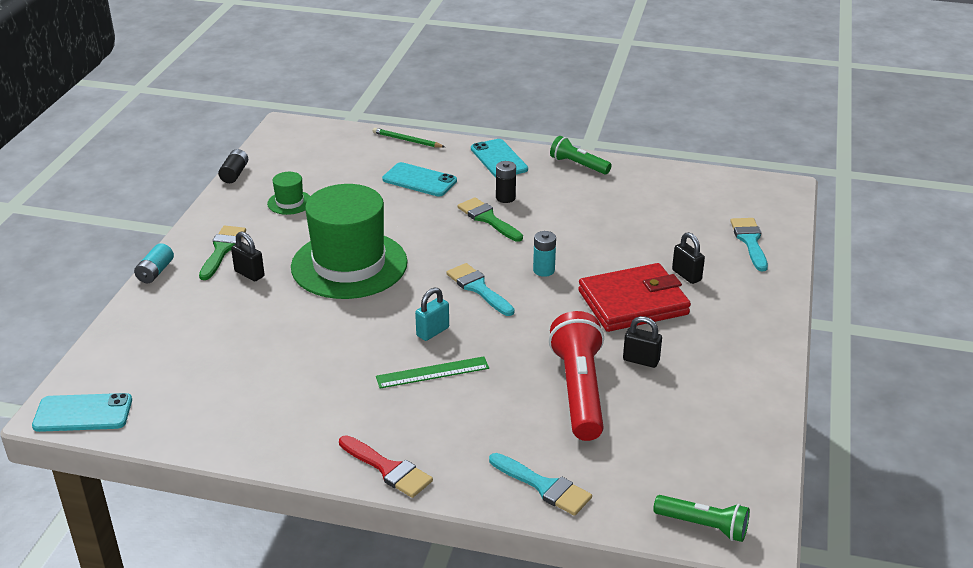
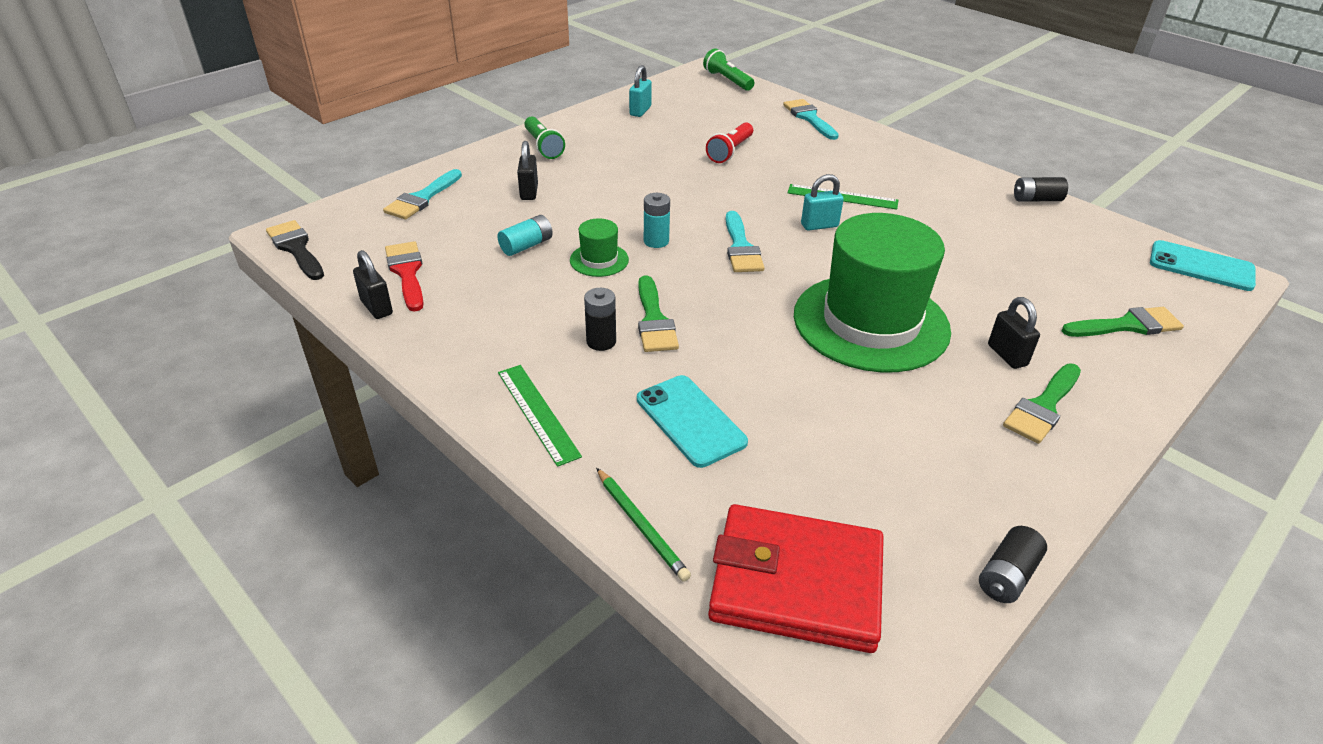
camera: 150 degrees left, 5 degrees up
turquoise battery [134,243,174,283] -> turquoise battery moved to [498,215,553,256]
green hat [267,172,310,215] -> green hat moved to [570,218,629,277]
red brush [339,435,433,498] -> red brush moved to [385,241,424,312]
turquoise phone [471,139,528,177] -> green ruler [498,365,582,467]
red flashlight [549,311,604,441] -> red flashlight [706,122,753,163], size x0.57
green flashlight [550,136,612,174] -> green flashlight moved to [524,117,565,159]
red wallet [578,263,691,332] -> red wallet moved to [708,504,884,653]
black padlock [623,316,662,368] -> black padlock moved to [353,250,393,319]
none -> black brush [266,220,324,280]
none -> turquoise padlock [629,65,652,117]
none -> black battery [1014,177,1068,202]
none -> green brush [1062,307,1184,337]

